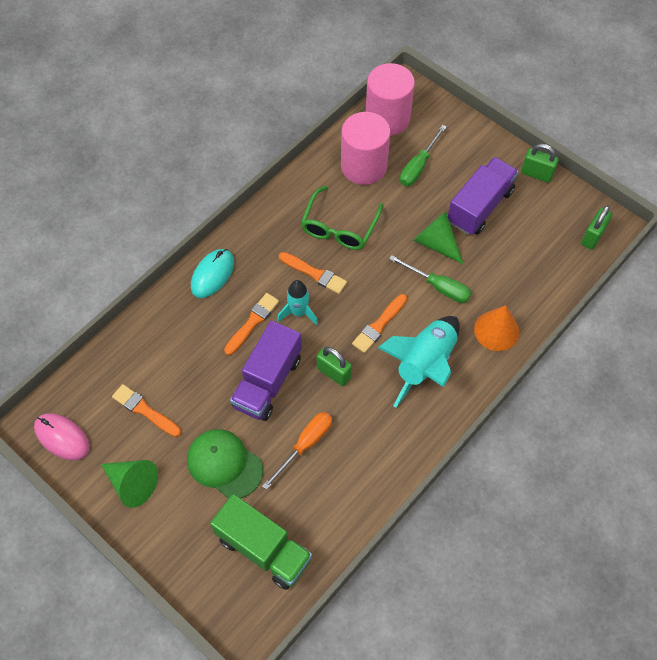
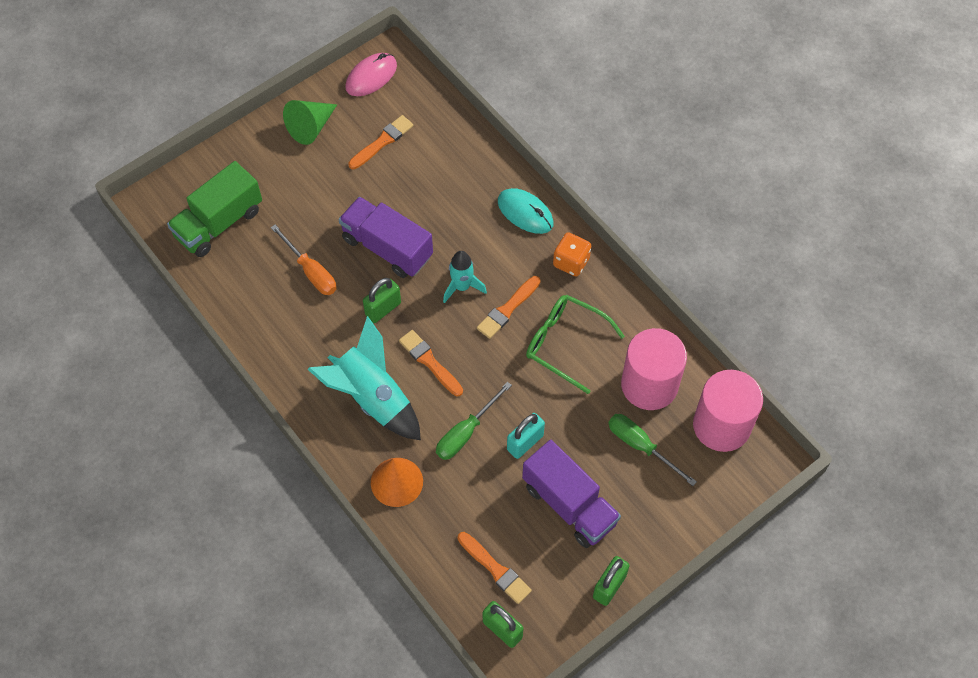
camera: 100 degrees right, 0 degrees up
green cap [187,429,263,499] -> none
orange brush [224,293,279,355] -> orange brush moved to [458,532,532,604]
green cone [413,211,463,264] -> turquoise padlock [507,413,545,459]
none -> orange dice [553,232,591,276]

